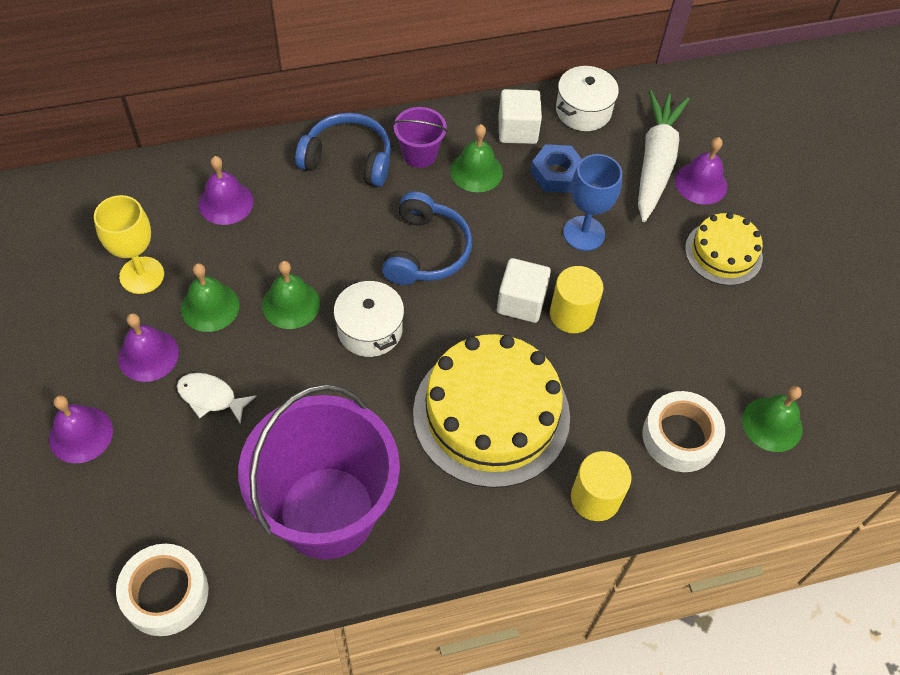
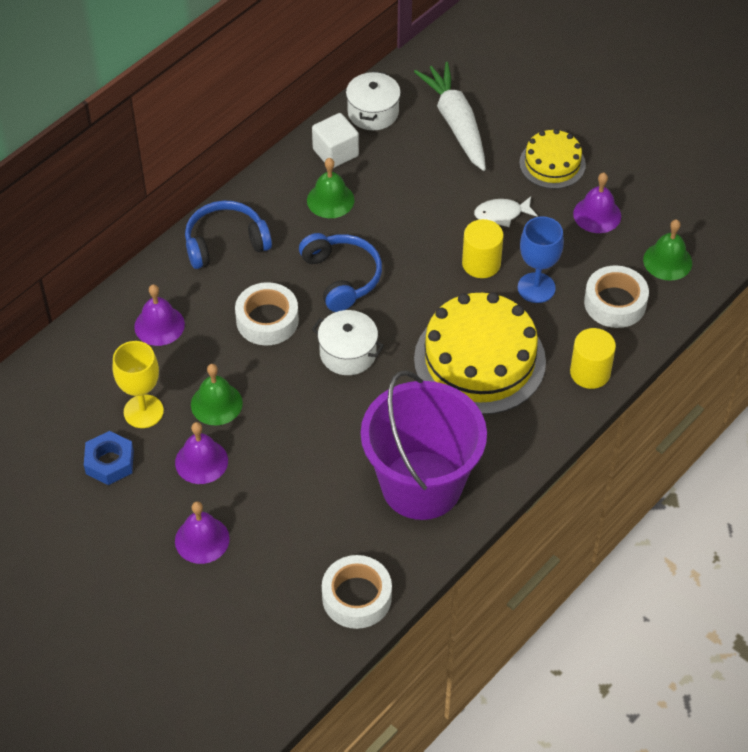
camera: 30 degrees left, 5 degrees down
white fish [177,373,257,424] -> white fish moved to [474,196,538,227]
green bell [262,261,320,329] -> none
purple bucket [393,107,447,168] -> none
white cube [497,258,551,323] -> none
blue nut [530,144,582,193] -> blue nut moved to [84,431,134,485]
blue goblet [563,154,622,251] -> blue goblet moved to [518,216,564,303]
purple bell [675,137,727,205] -> purple bell moved to [573,173,621,233]
none -> white tape [235,282,299,346]

